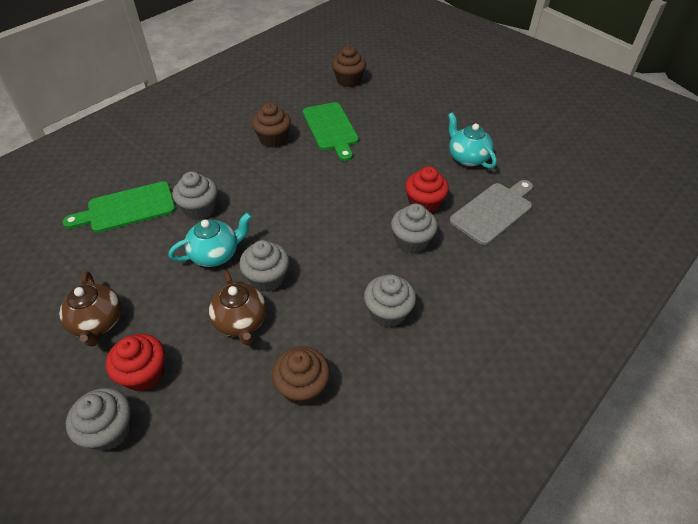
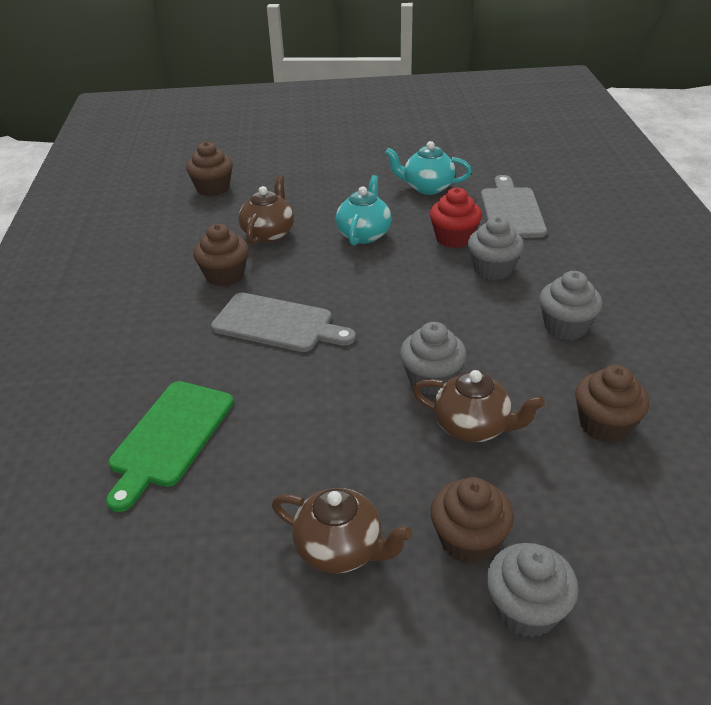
camera: 45 degrees left, 10 degrees down
red cupcake [106,334,165,391] -> brown cupcake [430,477,514,564]
turquoise teapot [168,212,252,267] -> turquoise teapot moved to [336,175,392,246]
grey cupcake [172,171,217,220] -> none
green cutting board [303,102,359,161] -> brown teapot [238,175,294,245]
none -> grey cutting board [211,293,356,352]

